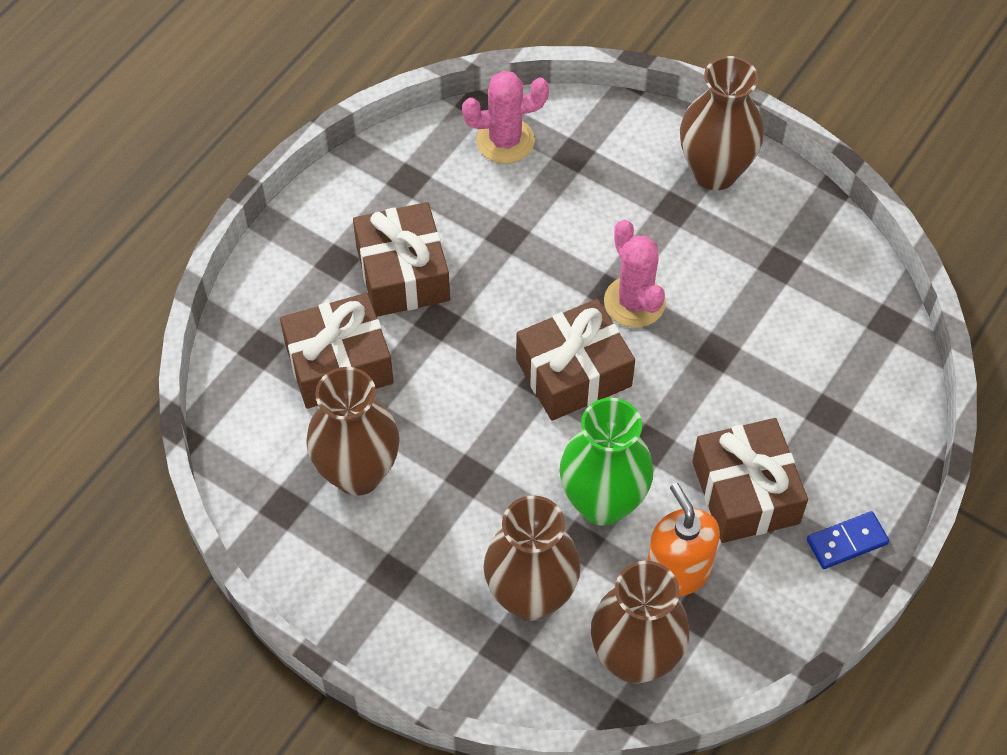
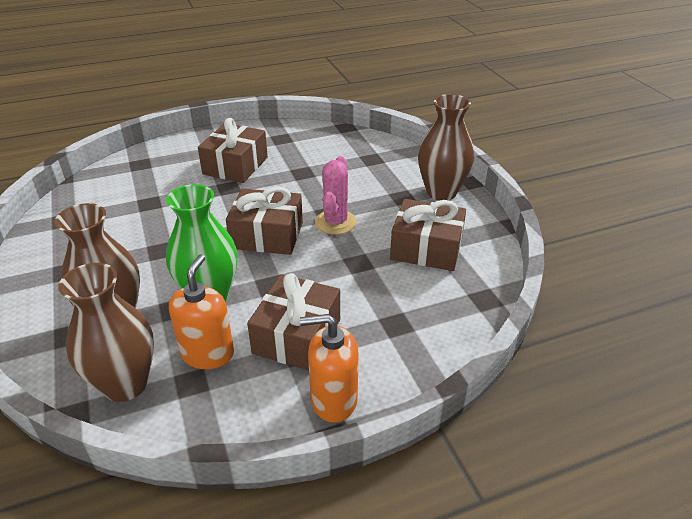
camera: 35 degrees right, 20 degrees down
brown gift [280,293,394,409] -> brown gift moved to [390,199,466,271]
brown vase [306,367,400,496] -> none
pink cactus [462,71,549,164] -> none
blue domino [807,511,889,569] -> orange soap dispenser [300,314,359,423]

